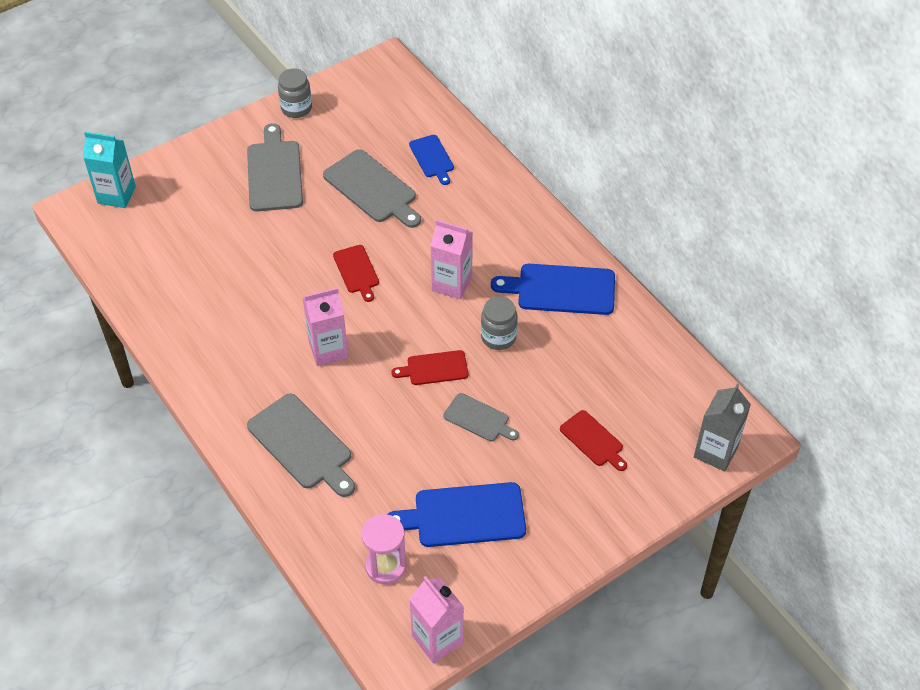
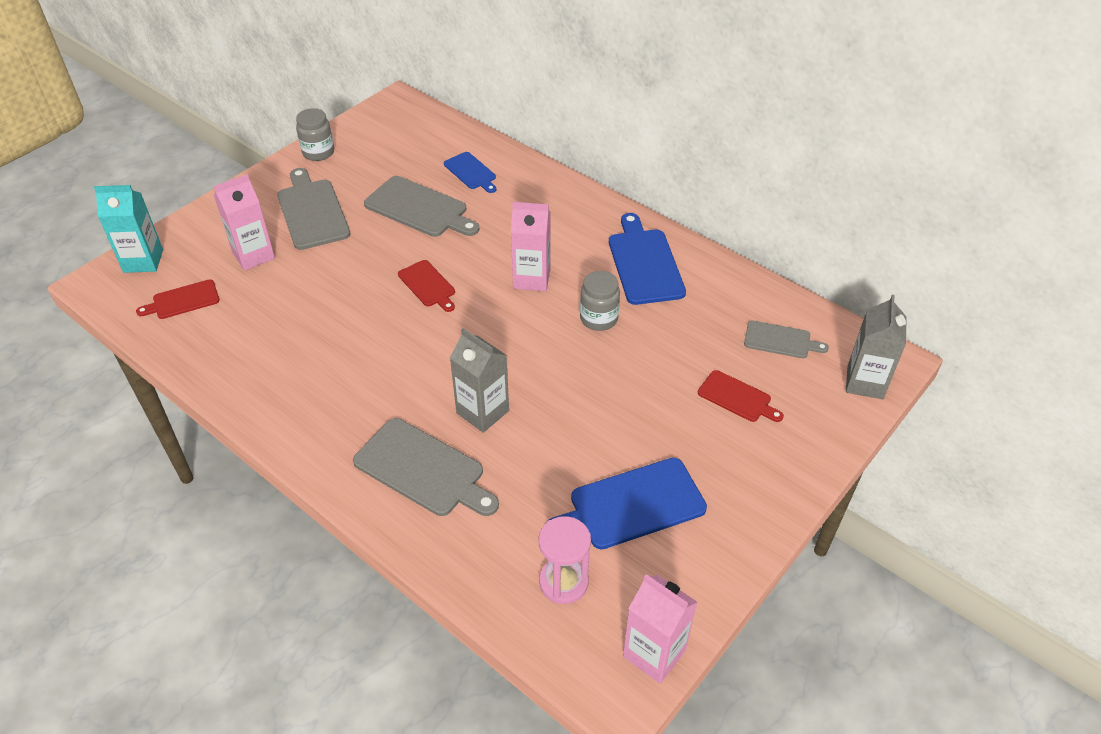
camera: 15 degrees left, 5 degrees down
pink carton [303,287,348,366] -> pink carton moved to [214,174,275,271]
red cutting board [391,350,468,385] -> red cutting board moved to [136,279,219,319]
grey cutting board [443,393,519,441] -> grey cutting board moved to [744,321,829,358]
blue cutting board [491,264,615,315] -> blue cutting board turned 90 degrees clockwise [609,213,686,305]
none -> grey carton [450,328,509,433]

